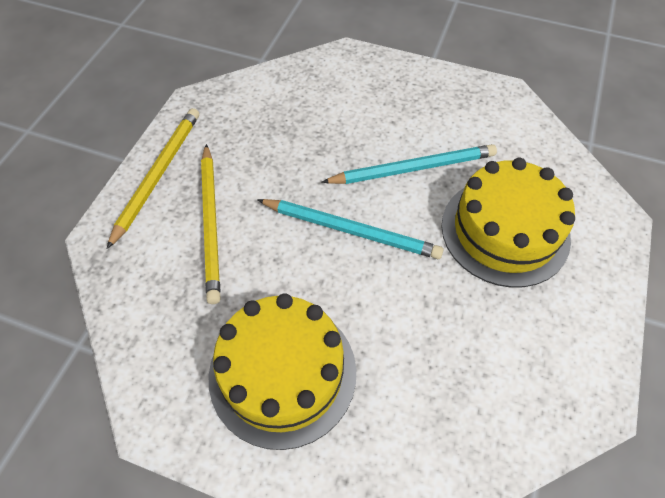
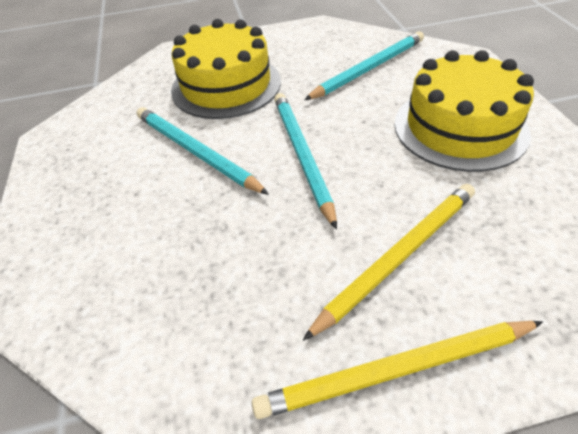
camera: 120 degrees left, 10 degrees down
none -> turquoise pencil [304,31,424,100]

